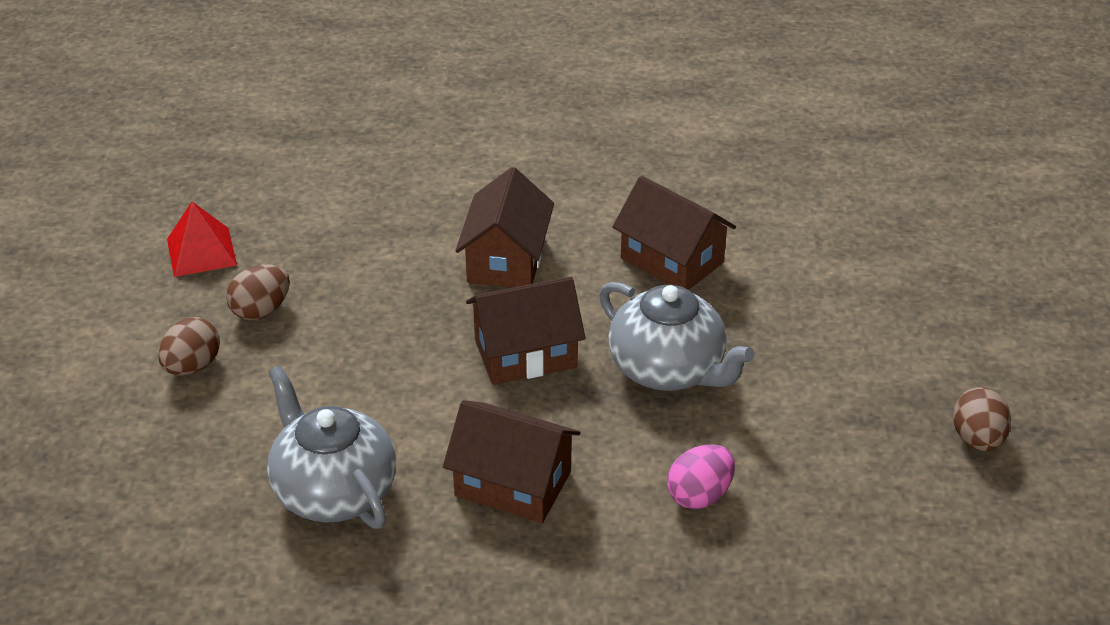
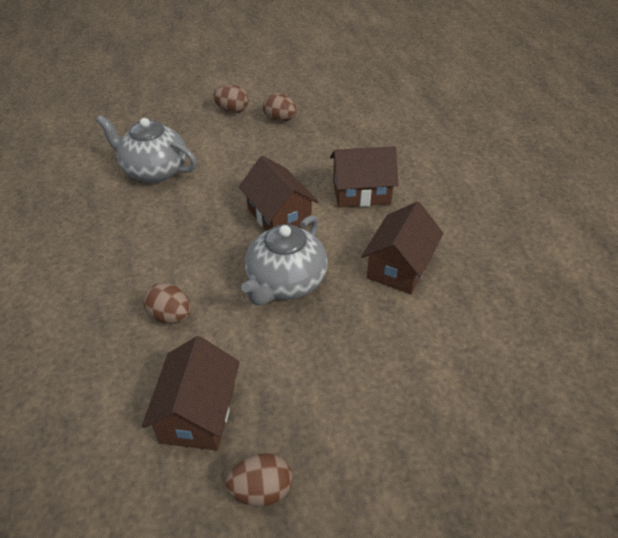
camera: 75 degrees right, 5 degrees up
red pyramid [167,202,237,277] -> none
grey teapot [267,365,396,529] -> grey teapot turned 105 degrees counterclockwise [96,115,197,183]
brown house [443,400,580,523] -> brown house moved to [142,336,240,451]
pink egg [667,444,735,509] -> brown egg [143,283,191,324]

